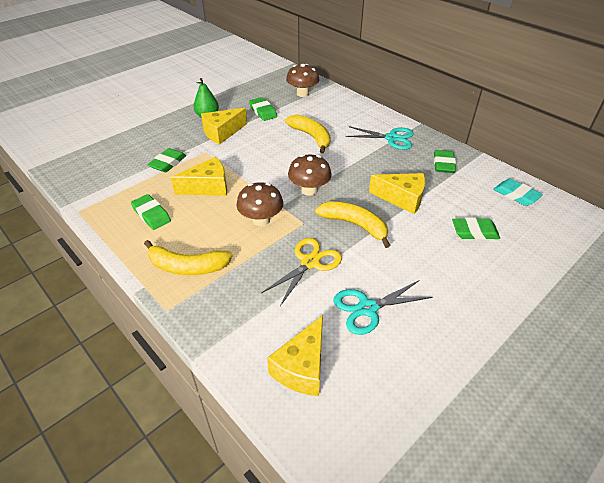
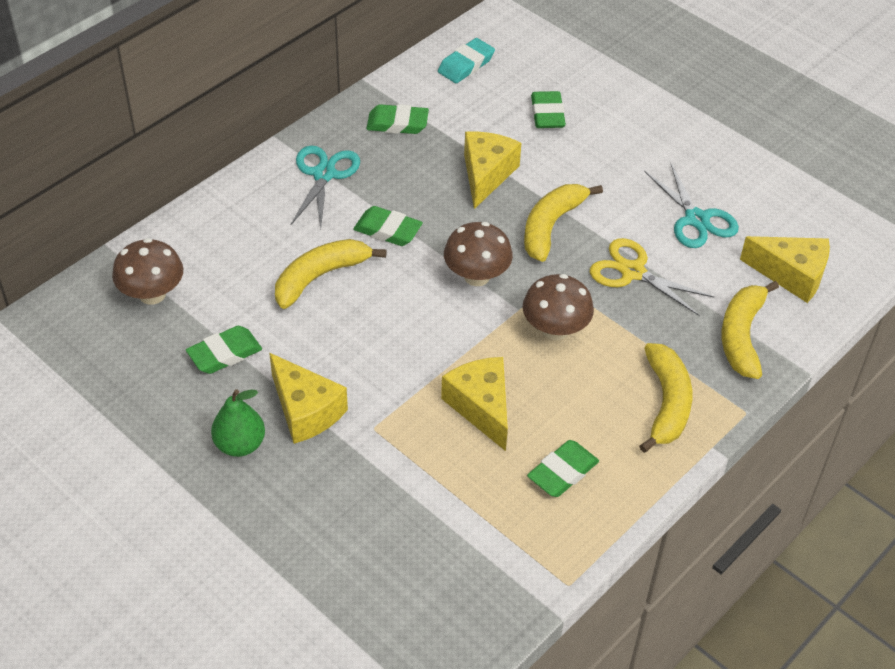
camera: 95 degrees left, 5 degrees up
green eraser [147,148,186,172] -> green eraser moved to [353,206,423,246]
none -> yellow banana [722,281,779,379]

